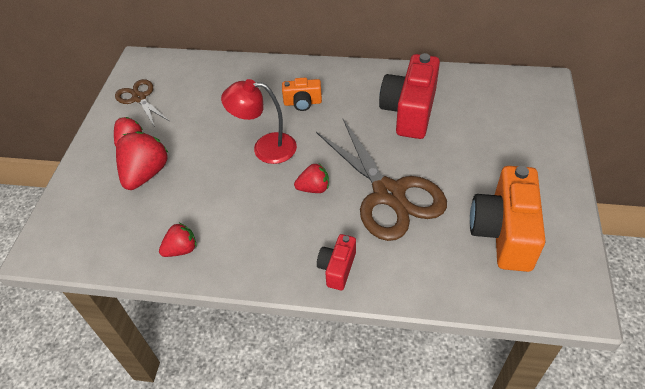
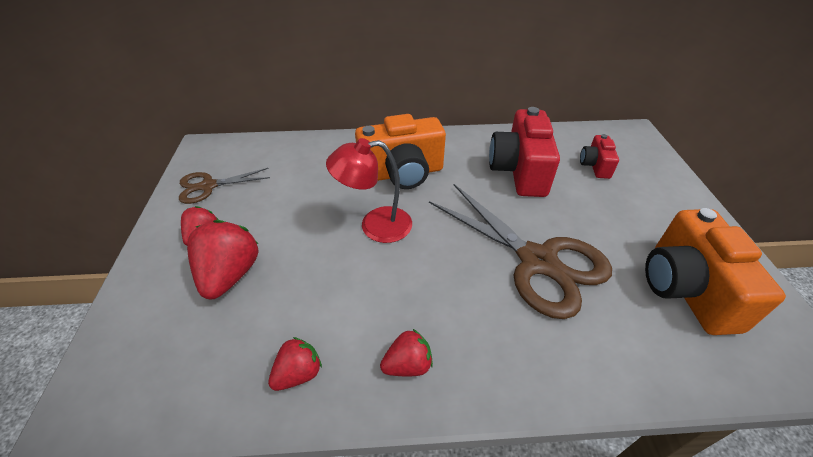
camera: 15 degrees left, 5 degrees down
brown scissors [115,79,169,127] -> brown scissors turned 60 degrees counterclockwise [179,168,270,204]
orange camera [282,78,322,111] -> orange camera [355,114,446,189], size x1.95
red strawberry [294,163,329,193] -> red strawberry moved to [380,329,433,376]
red camera [317,234,356,290] -> red camera moved to [580,134,619,179]

